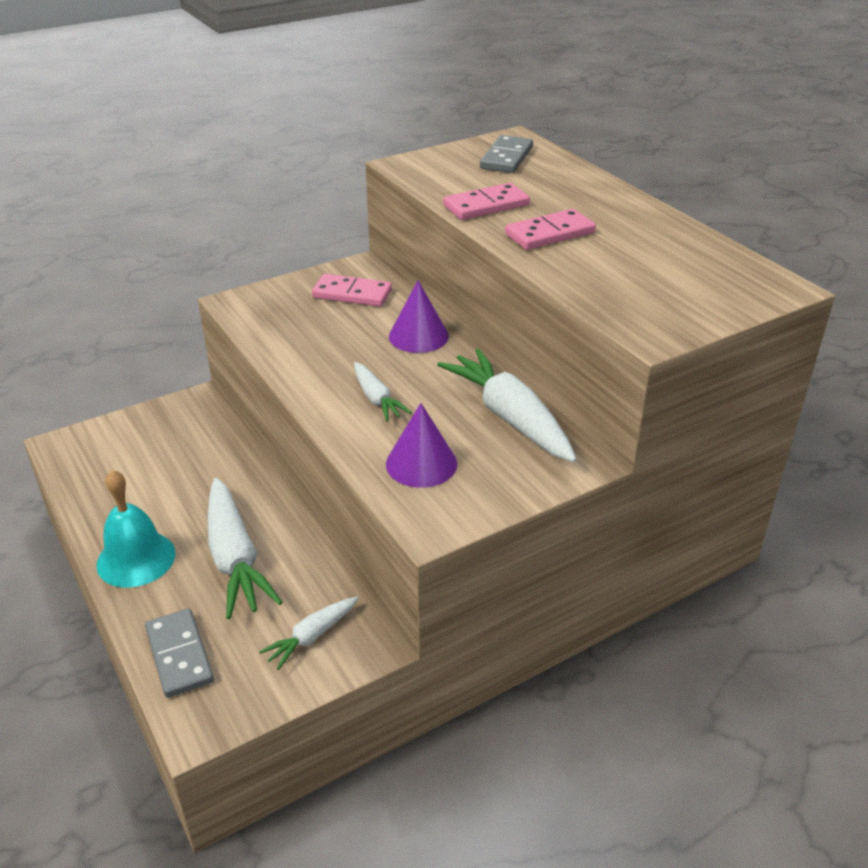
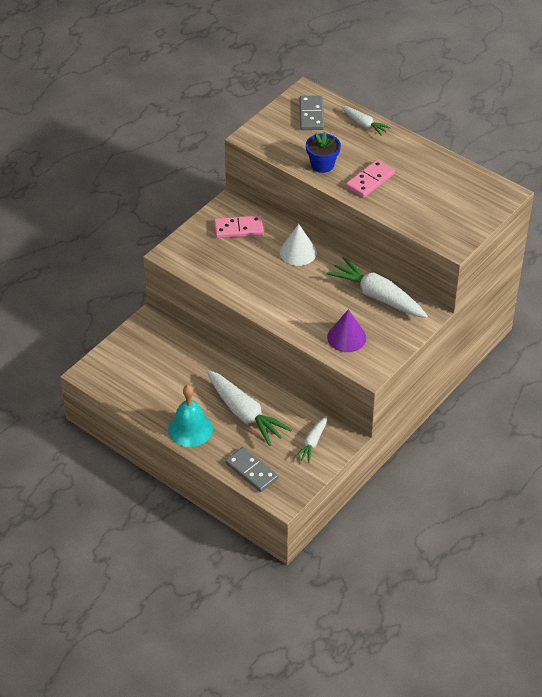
camera: 20 degrees left, 10 degrees up
white carrot [354,362,412,421] -> white carrot moved to [341,106,391,136]
purple cone [389,280,449,353] -> white cone [280,224,317,266]
pink domino [443,183,530,220] -> blue flower pot [306,132,341,173]

